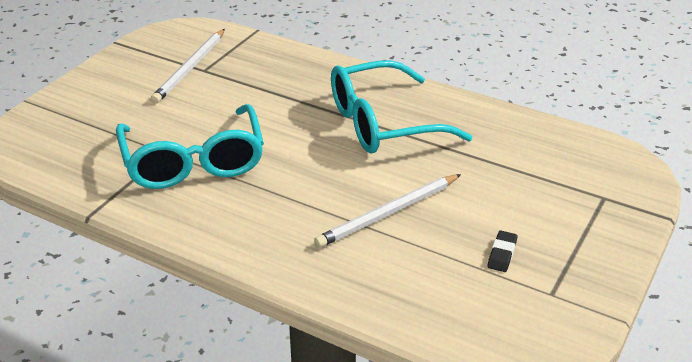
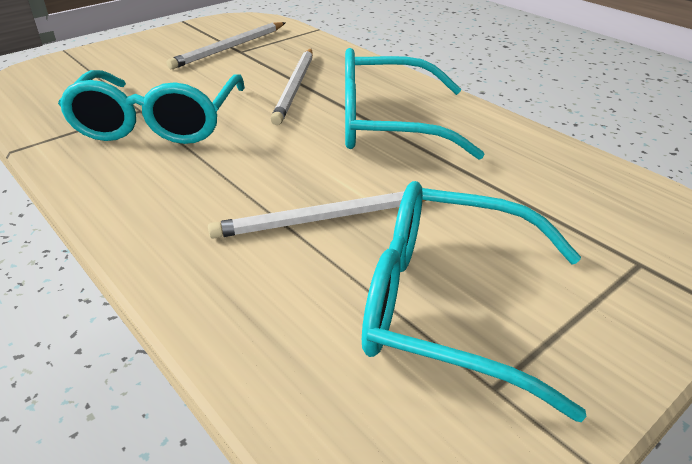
camera: 20 degrees right, 0 degrees up
black eraser [487,231,518,272] -> turquoise glasses [362,181,587,422]
none -> white pencil [271,49,313,125]

